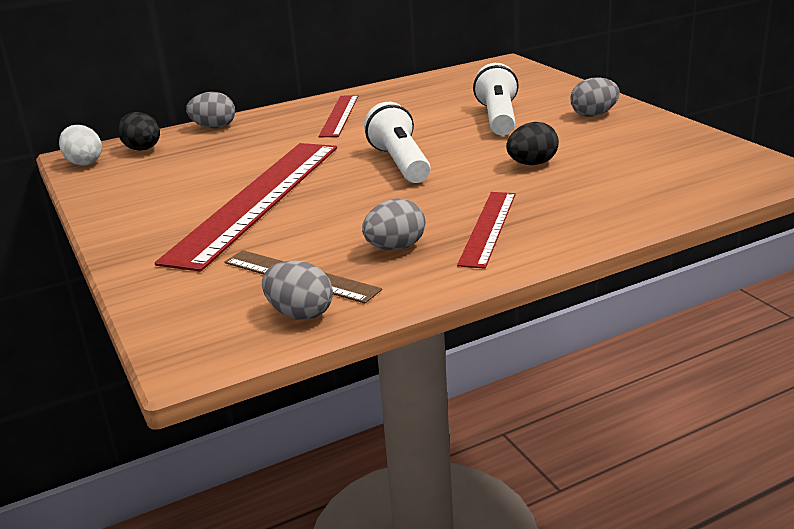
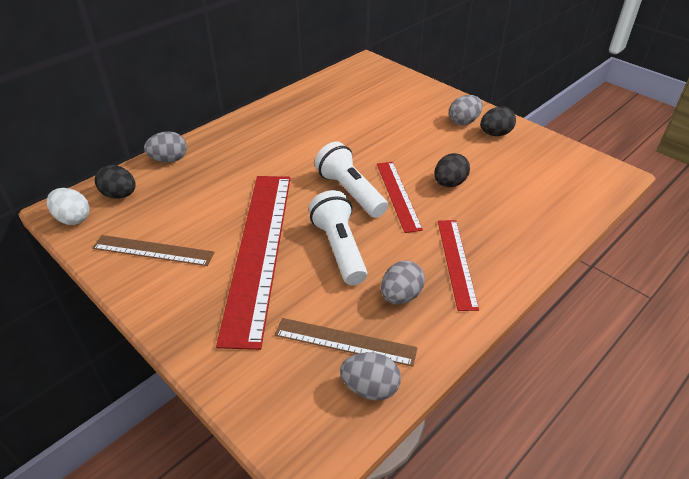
camera: 20 degrees left, 15 degrees up
red ruler [319,95,358,137] -> red ruler moved to [377,162,423,233]
white flashlight [473,63,519,135] -> white flashlight moved to [309,190,367,285]
none -> brown ruler [92,235,215,266]
none -> black egg [480,106,516,136]

